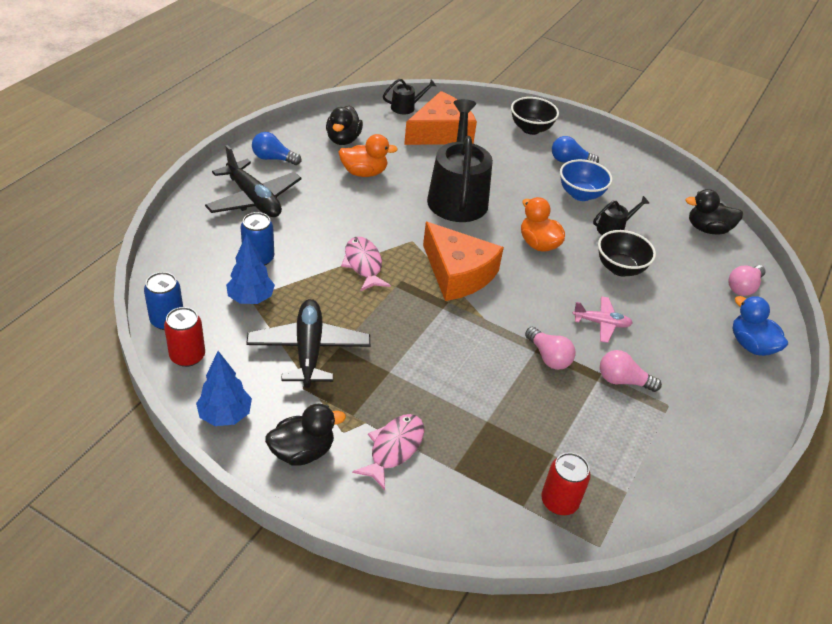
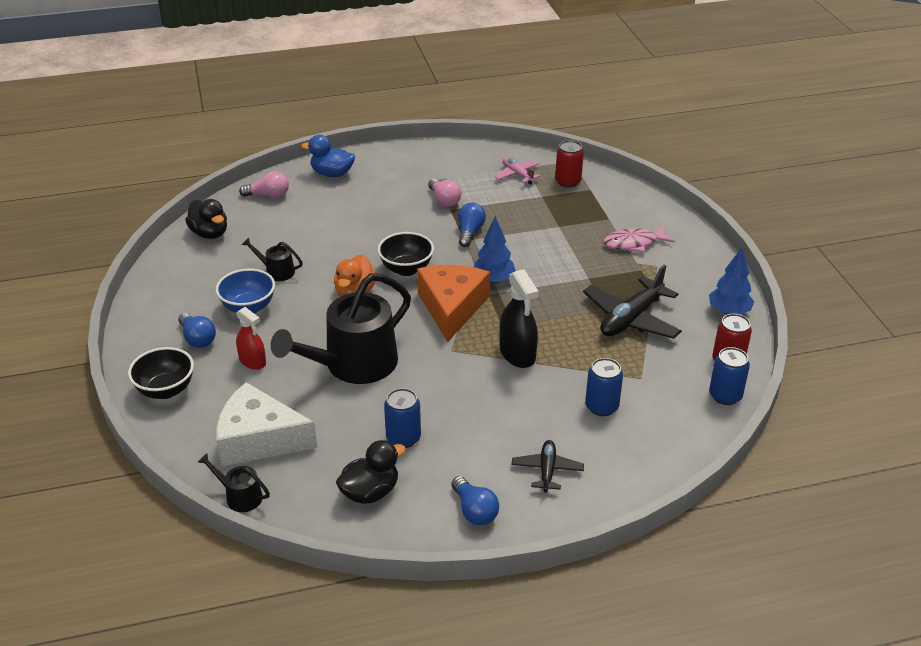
camera: 130 degrees left, 5 degrees down
black plane [205,145,302,217] -> black plane [512,440,584,493], size x0.56
blue tree [226,234,275,304] -> blue tree moved to [474,216,516,283]
black duck [265,403,346,466] -> none
orange duck [339,134,398,177] -> blue can [384,388,421,448]
pink fish [341,237,391,292] -> black spray bottle [499,269,539,368]
orange cheese [404,91,477,145] -> white cheese [216,382,317,466]
pink light bulb [525,327,576,370] -> blue light bulb [458,203,486,247]
pink plane [572,296,633,343] -> pink plane moved to [494,158,540,185]
black bowl [598,230,656,276] -> black bowl moved to [377,232,434,276]
blue duck [733,296,788,356] -> blue duck turned 90 degrees clockwise [301,135,355,177]
none -> red spray bottle [236,307,266,370]

